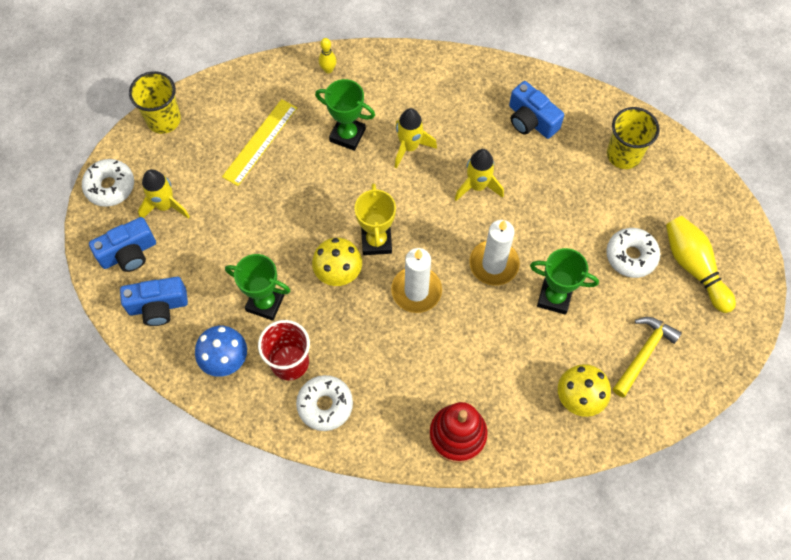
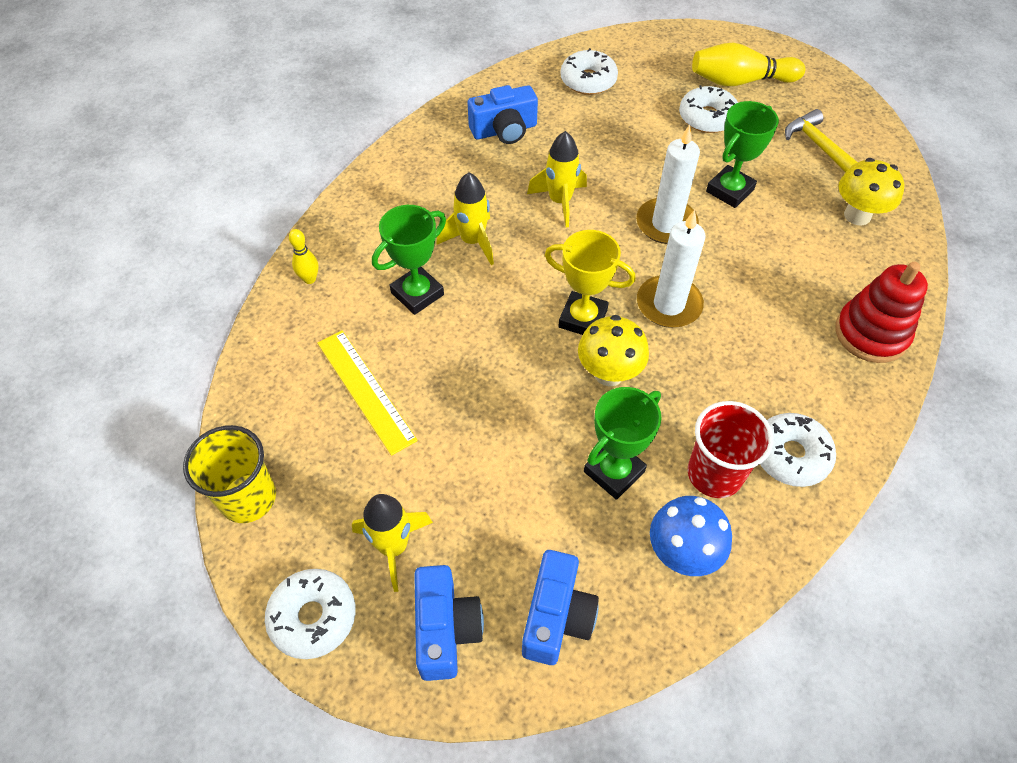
camera: 65 degrees left, 10 degrees down
yellow cup [607,107,660,169] -> white donut [560,48,618,95]

